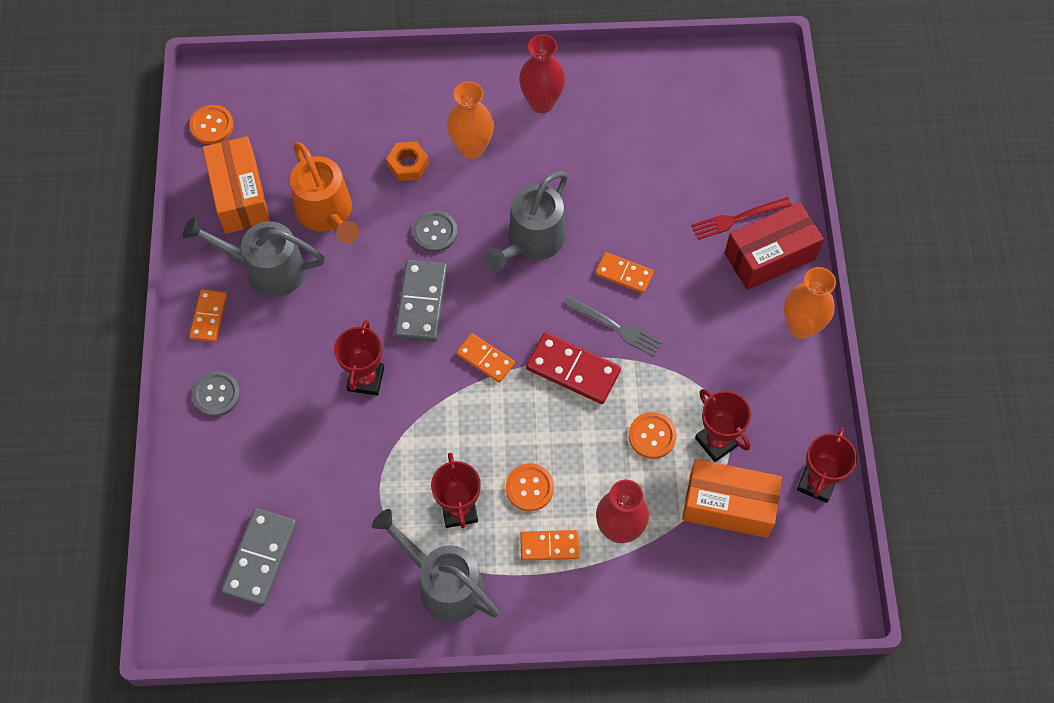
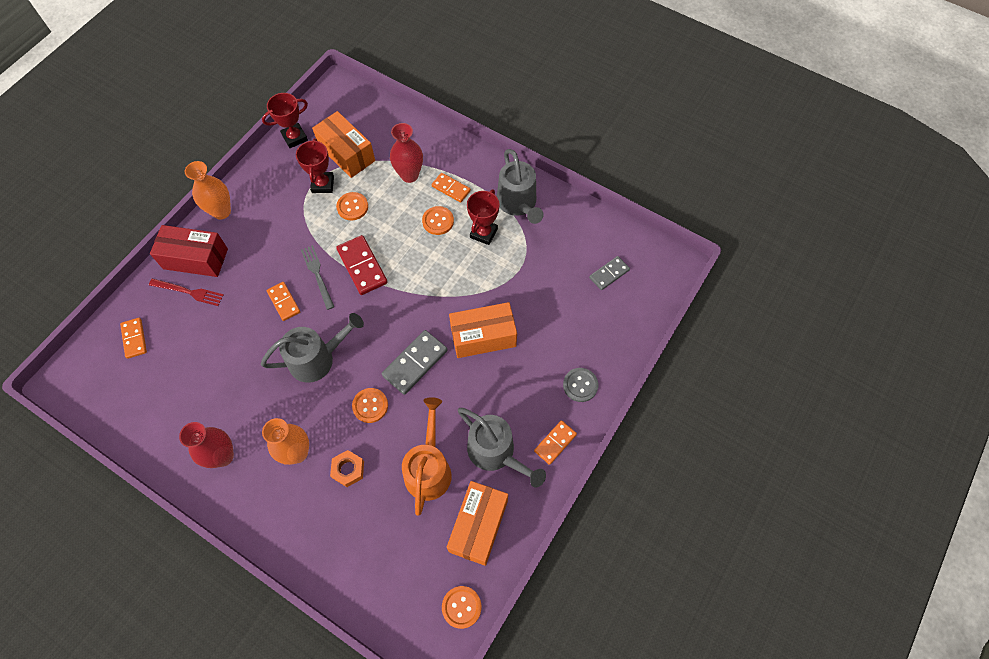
camera: 145 degrees left, 0 degrees up
grey domino [221,508,297,606] -> grey domino [589,256,630,290], size x0.63
red trophy [334,320,384,396] -> orange box [449,302,517,358]
grey button [412,210,457,252] -> orange button [352,388,388,423]
orange domino [456,333,515,383] -> orange domino moved to [120,318,147,359]

